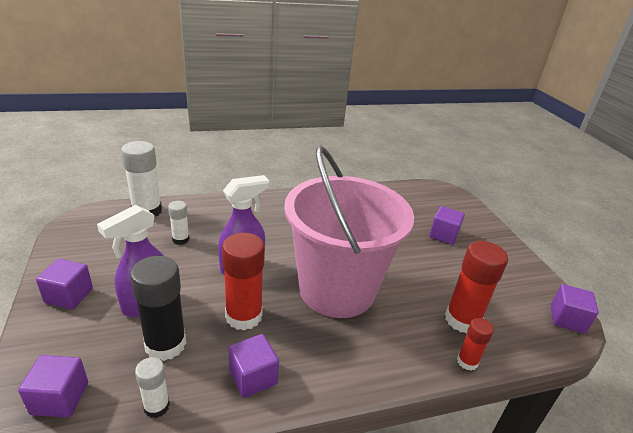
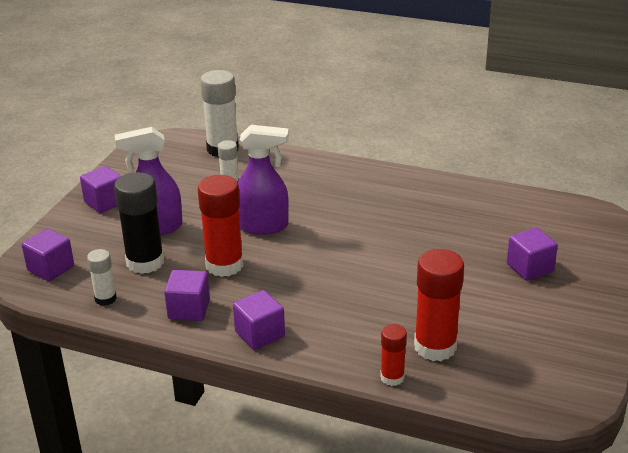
camera: 40 degrees right, 0 degrees up
pink bucket [284,146,414,318] -> none
purple cube [551,284,599,334] -> purple cube moved to [233,290,285,350]

